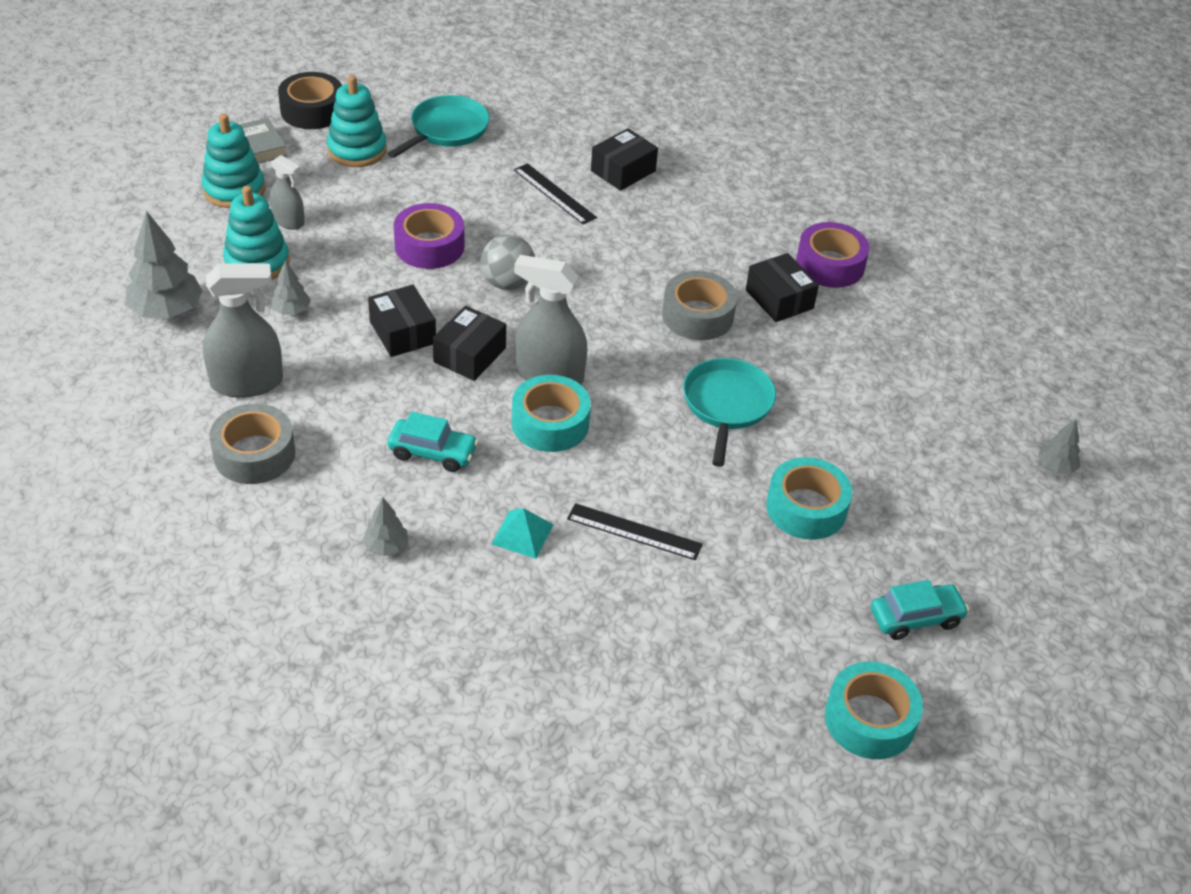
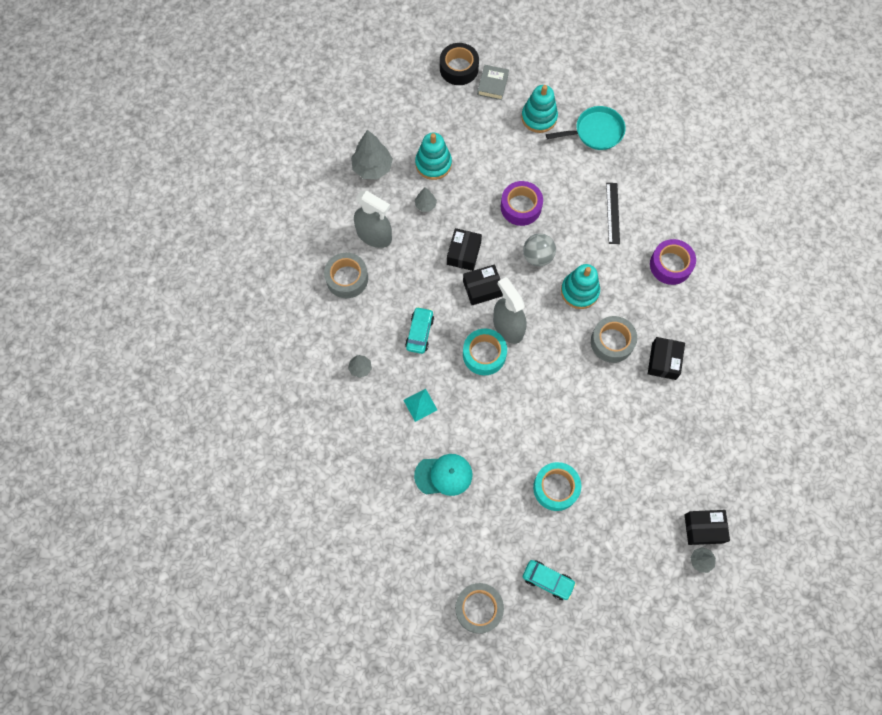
camera: 45 degrees right, 25 degrees up
turquoise stacking toy [202,114,265,208] -> turquoise stacking toy moved to [561,264,600,309]
grey spray bottle [270,155,305,229] -> none
black tape [278,72,342,129] -> black tape moved to [440,43,479,85]
turquoise car [387,412,479,472] -> turquoise car turned 135 degrees counterclockwise [405,307,434,354]
black ruler [567,503,703,560] -> none
black box [591,128,658,191] -> black box moved to [685,510,730,545]
turquoise pan [683,358,776,467] -> none
purple tape [796,222,870,288] -> purple tape moved to [650,239,696,285]
turquoise tape [825,662,923,759] -> grey tape [455,583,504,634]
none -> turquoise cap [414,454,473,496]

